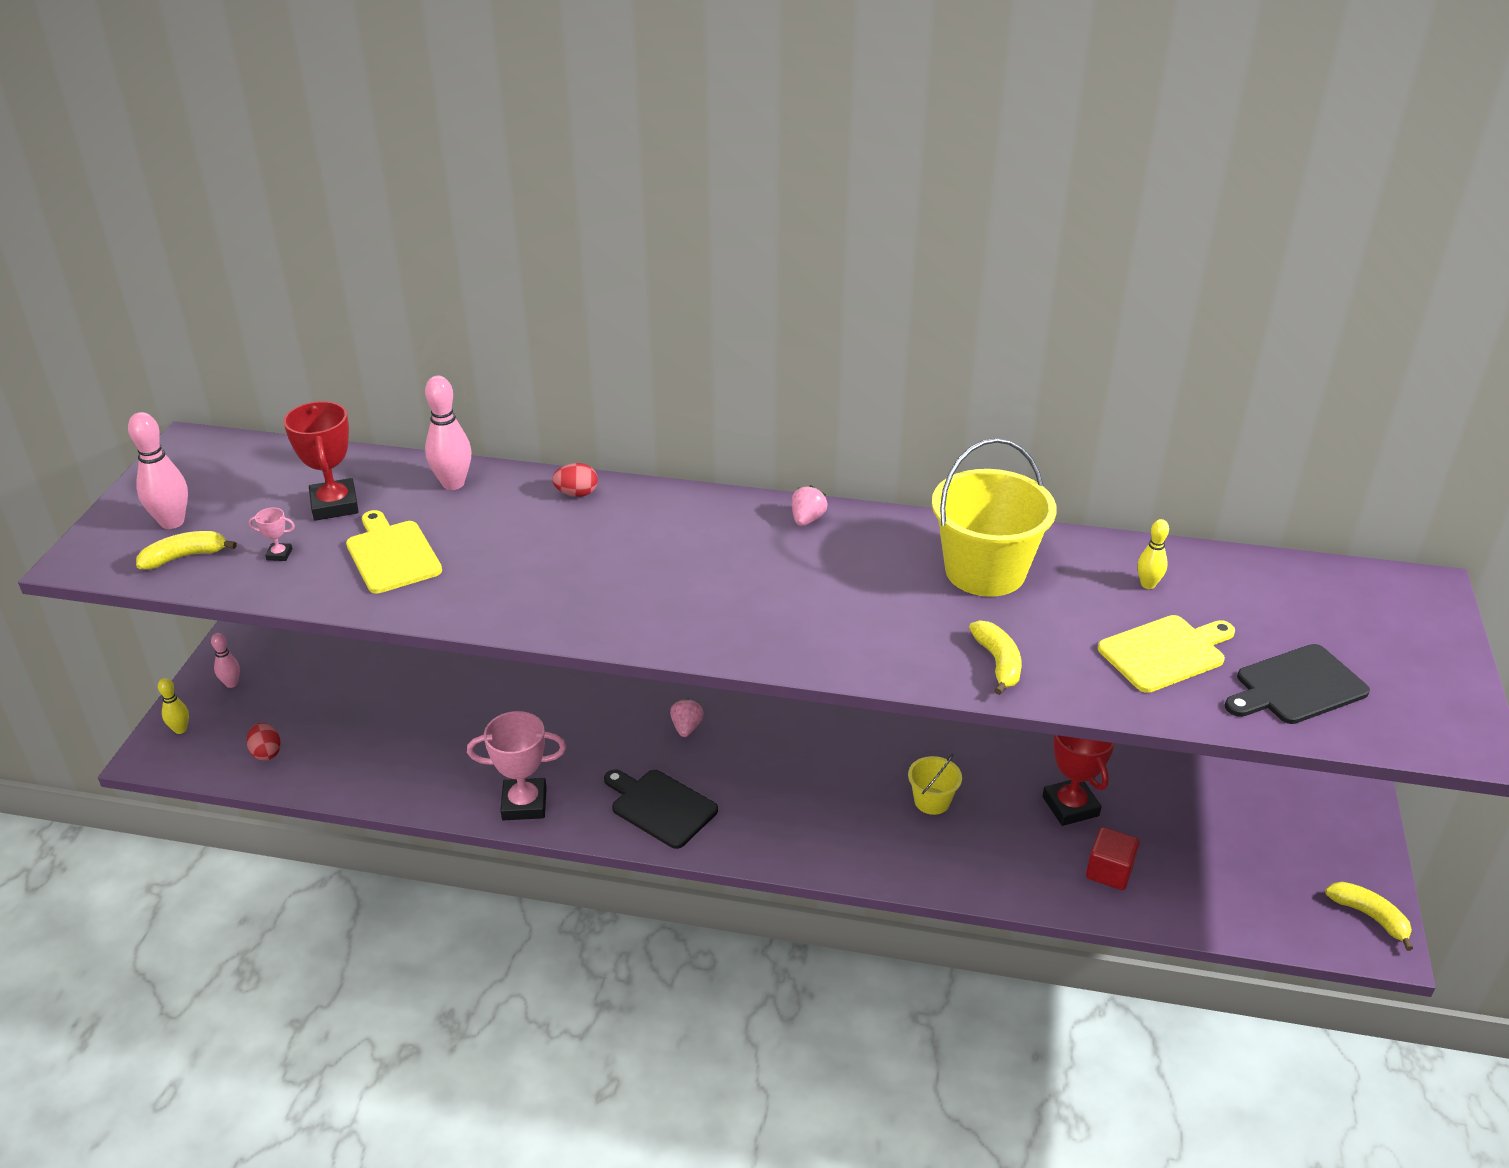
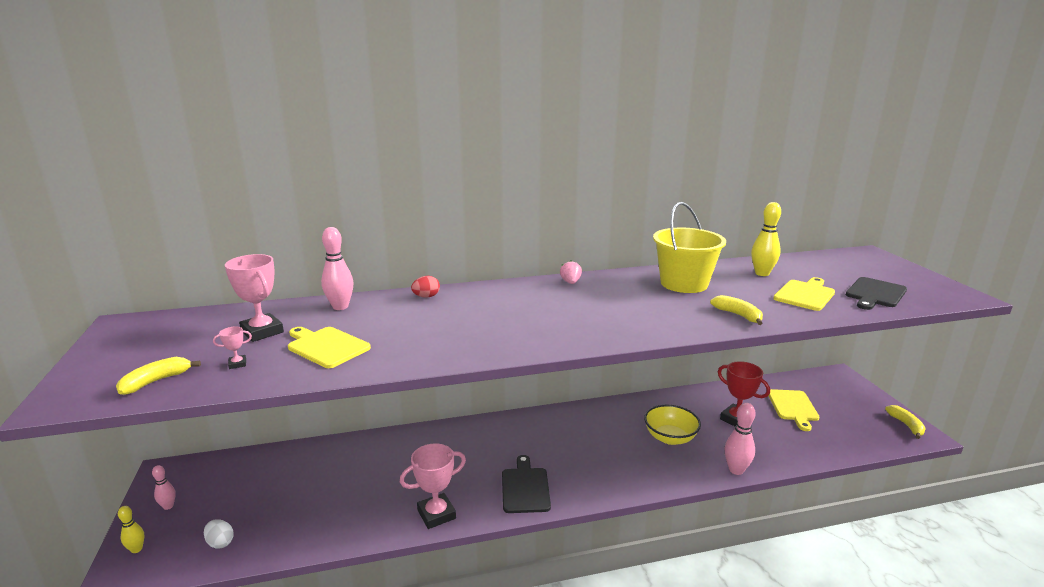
camera: 25 degrees left, 15 degrees down
pink bowling pin [128,412,188,529] -> pink bowling pin moved to [725,403,756,475]
red egg [247,723,281,760] -> white egg [204,519,234,549]
red trophy [283,401,359,521] -> pink trophy [225,254,284,342]
black cutting board [604,769,718,849] -> black cutting board turned 75 degrees clockwise [502,455,551,513]
pink strawberry [670,698,704,737] -> none
yellow bucket [908,754,962,815] -> yellow bowl [644,405,701,445]
red cube [1086,827,1139,890] -> none
yellow bowling pin [1137,519,1169,589] -> yellow bowling pin [751,202,781,276], size x1.70
yellow banana [1325,882,1413,951] -> yellow banana turned 60 degrees clockwise [885,405,926,439]
none -> yellow cutting board [768,389,819,431]

